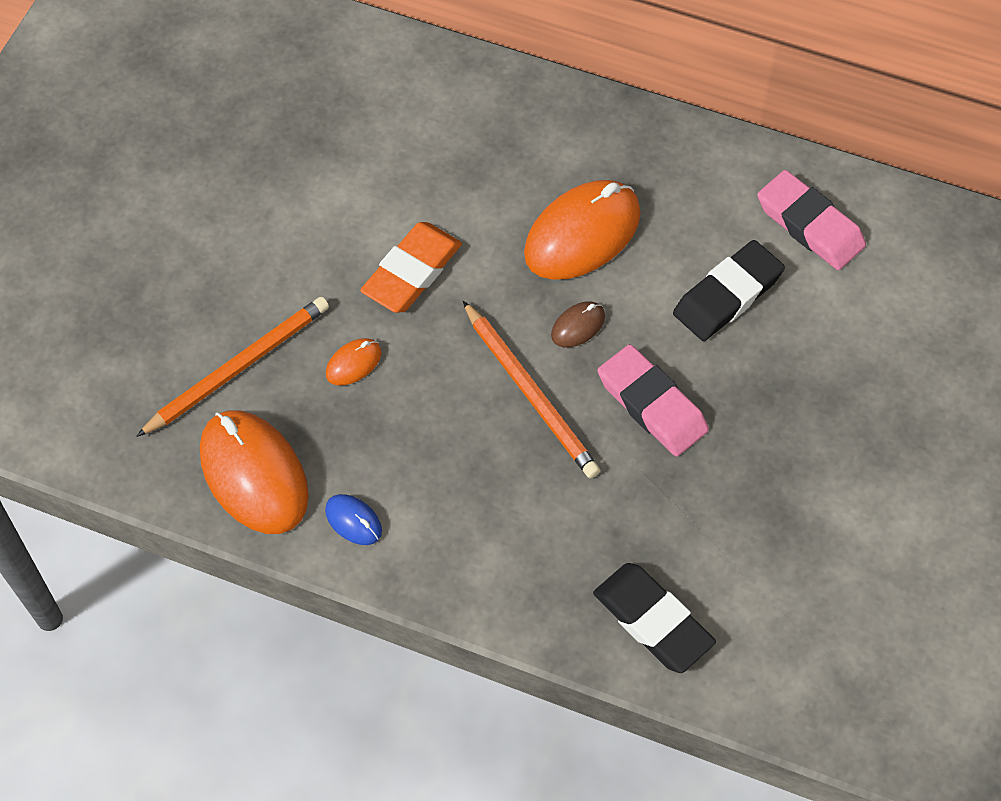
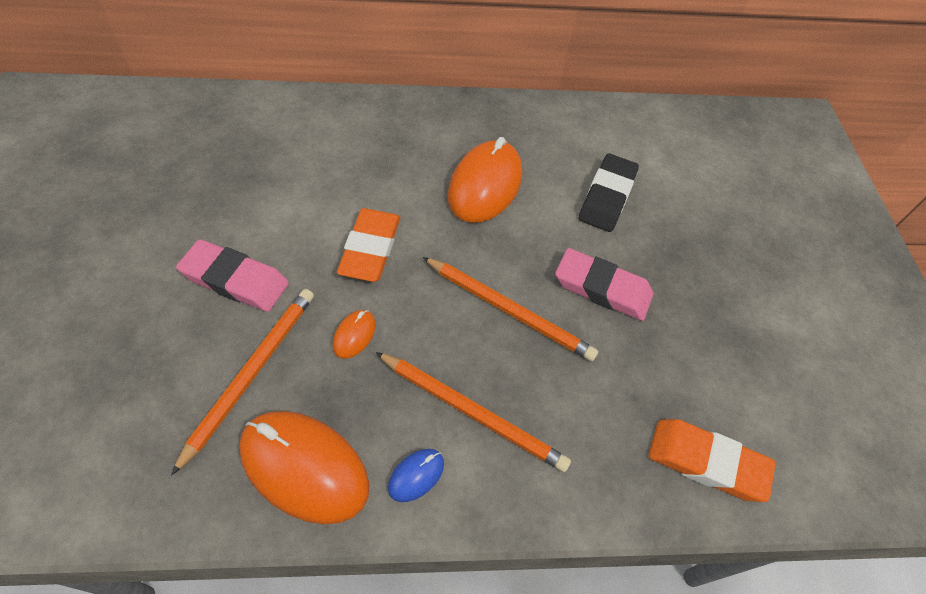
camera: 30 degrees left, 5 degrees down
blue mouse [325,494,382,545] -> blue mouse turned 60 degrees counterclockwise [388,449,444,502]
brown mouse [551,301,605,347] -> none
black eraser [593,563,716,673] -> orange eraser [648,419,775,502]
pink eraser [757,170,866,270] -> pink eraser moved to [176,239,289,312]
none -> orange pencil [376,352,571,472]

